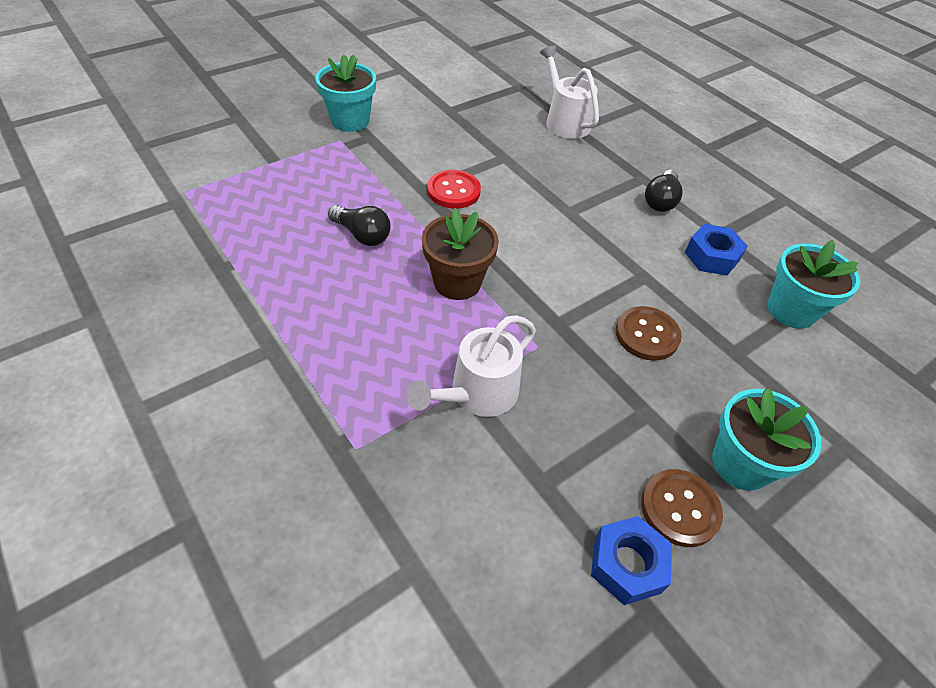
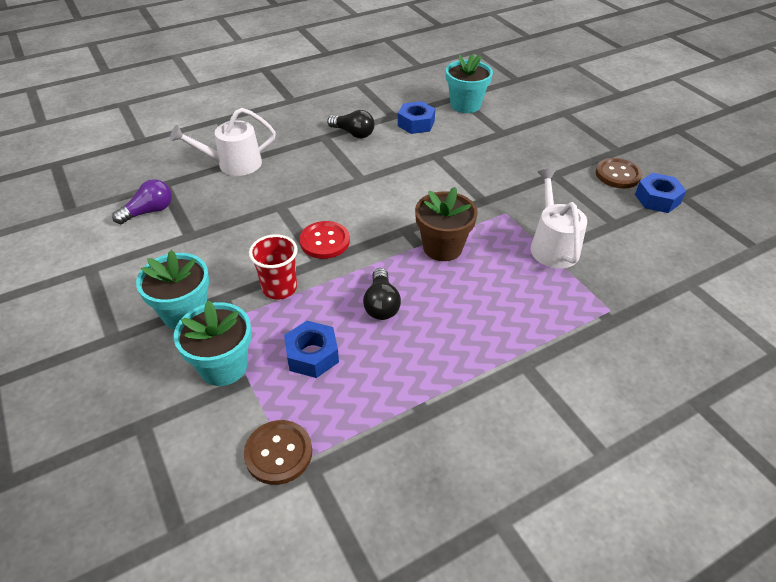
camera: 80 degrees left, 5 degrees down
black light bulb [328,205,391,246] -> black light bulb turned 135 degrees clockwise [363,268,401,320]
white watering can [407,315,536,417] -> white watering can turned 150 degrees counterclockwise [531,168,587,268]
brown button [616,306,682,361] -> brown button moved to [244,420,312,485]
turquoise flower pot [712,388,821,491] -> turquoise flower pot moved to [174,300,252,386]
none -> purple light bulb [112,179,172,224]
none -> red cup [249,234,298,299]
none -> blue nut [284,321,339,378]

